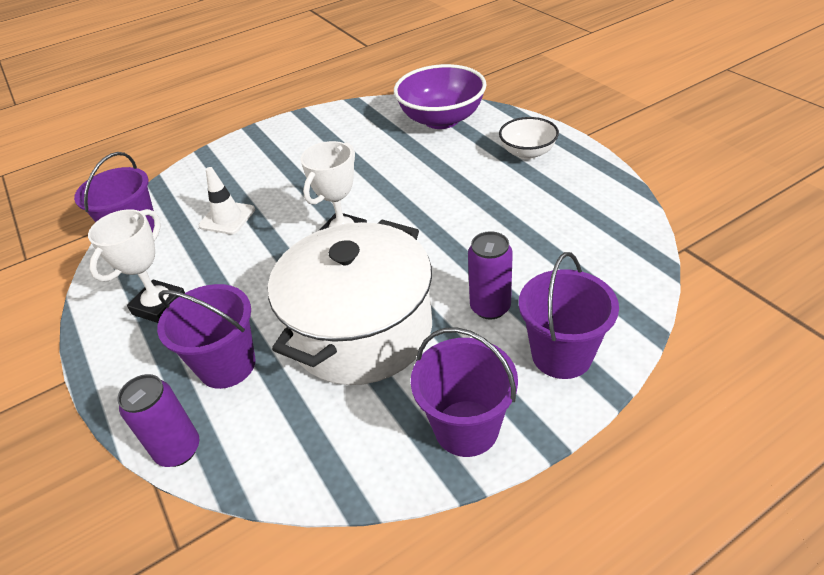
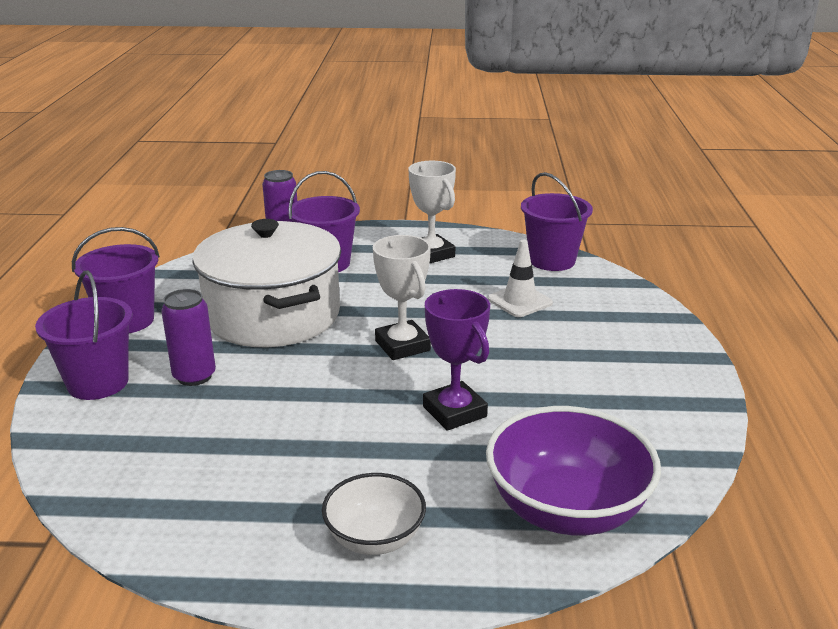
camera: 120 degrees right, 15 degrees down
none -> purple trophy [423,289,490,431]

